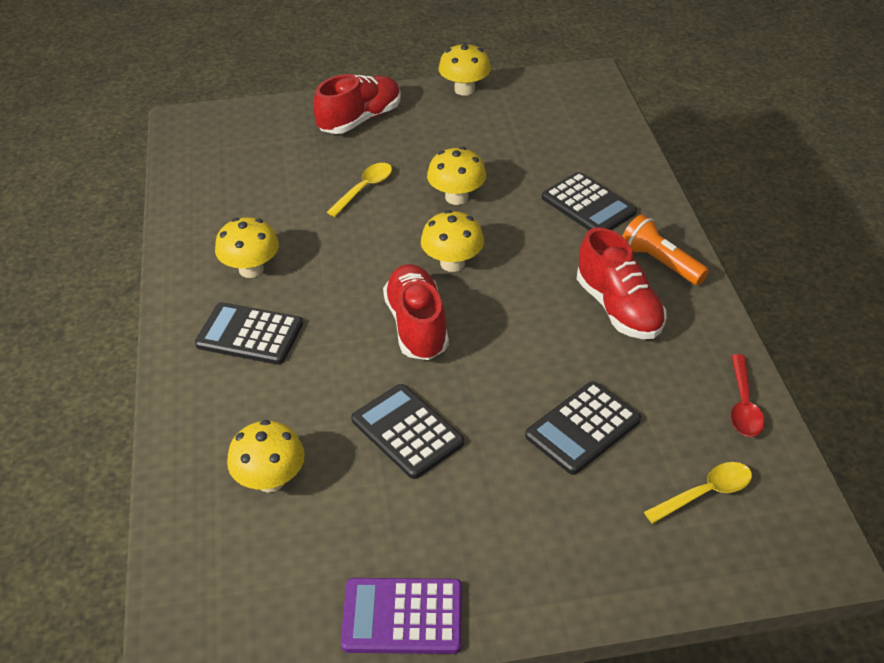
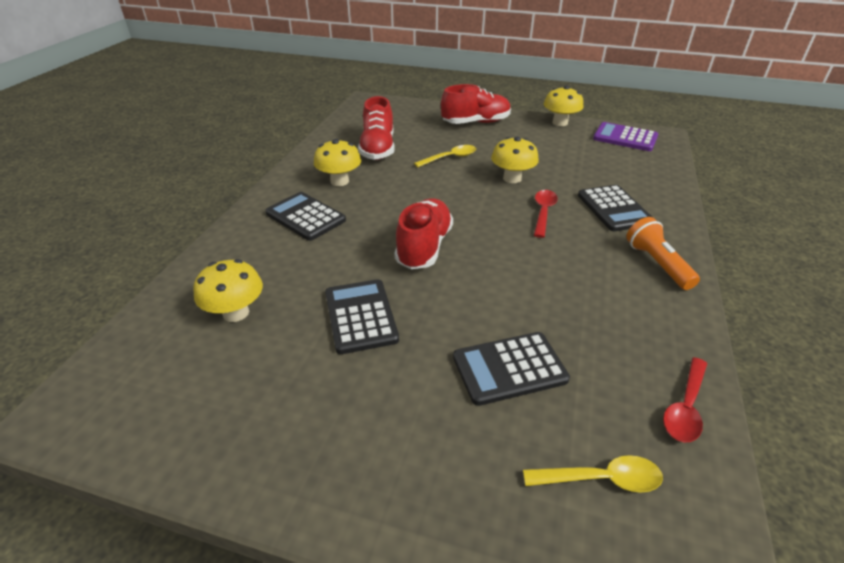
camera: 25 degrees right, 5 degrees down
purple calculator [341,578,462,654] -> purple calculator moved to [593,122,658,151]
yellow mushroom [421,210,484,272] -> none
red shoe [577,227,666,339] -> red shoe moved to [358,96,395,160]
none -> red spoon [534,190,558,238]

